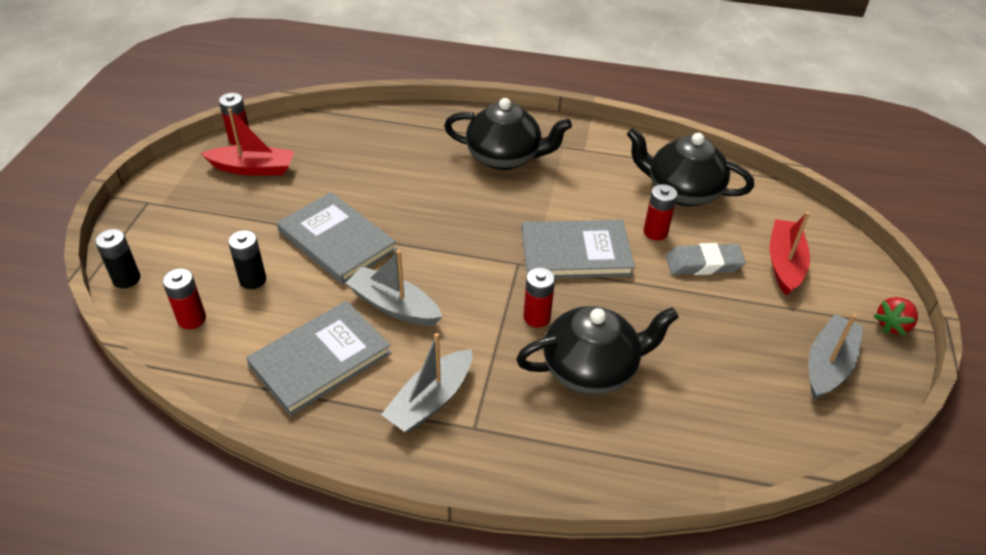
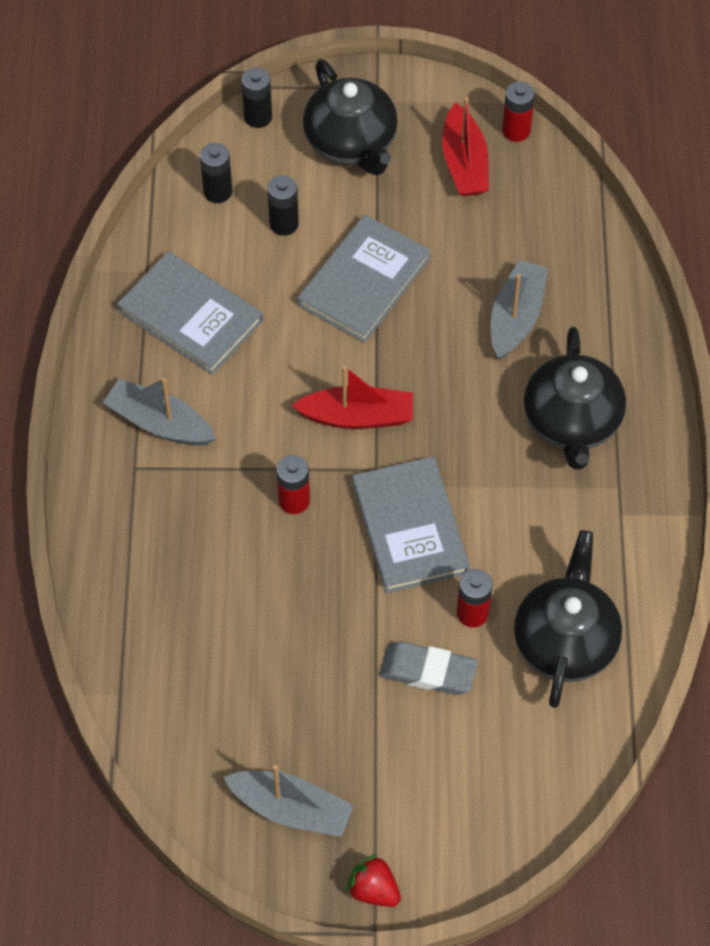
camera: 80 degrees right, 15 degrees up
red battery [162,268,206,329] -> black battery [200,143,232,203]
grey boat [346,250,442,326] -> grey boat moved to [491,260,548,359]
black teapot [516,306,679,395] -> black teapot moved to [303,59,398,175]
grey eraser [666,243,746,275] -> grey eraser turned 60 degrees counterclockwise [380,642,478,695]
red boat [770,212,810,296] -> red boat moved to [292,366,413,429]

